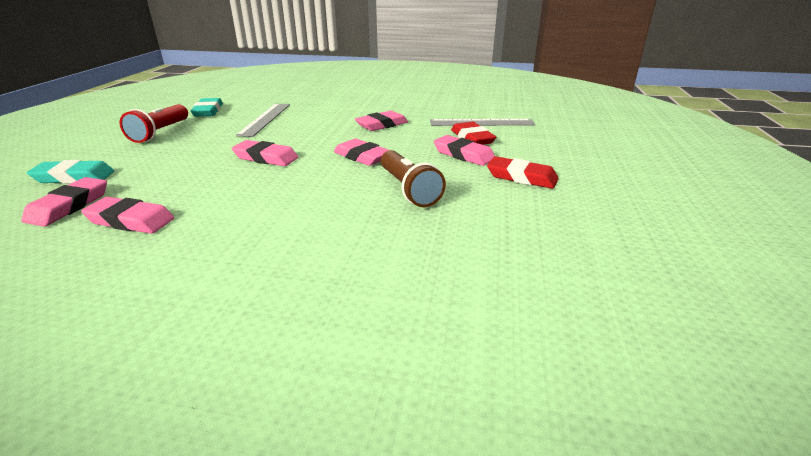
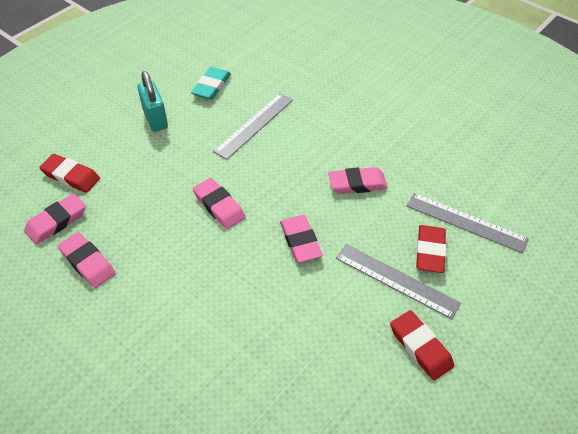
camera: 30 degrees right, 20 degrees up
turquoise eraser [27,160,114,184] -> red eraser [39,154,100,193]
red flashlight [120,104,188,143] -> turquoise padlock [137,71,168,132]
brown flashlight [381,150,446,207] -> none
pink eraser [433,135,495,166] -> grey ruler [336,244,461,319]

